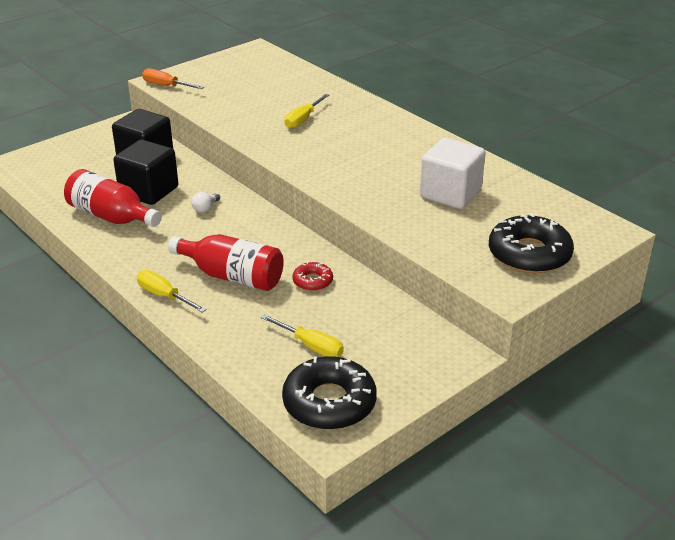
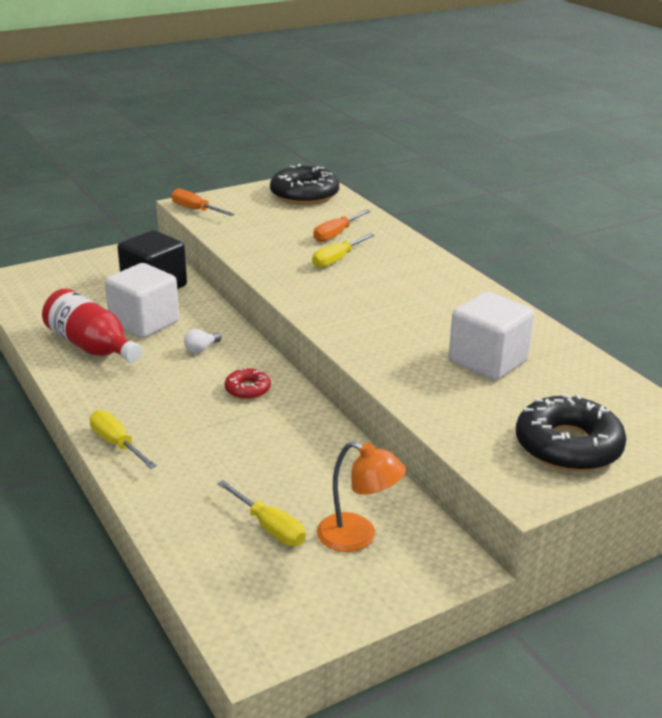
camera: 10 degrees right, 5 degrees down
black cube [113,139,179,205] -> white cube [105,263,179,338]
red bottle [168,234,284,291] -> none
black donut [282,356,377,430] -> black donut moved to [270,164,339,205]
red donut [292,262,333,291] -> red donut moved to [225,367,271,399]
none -> orange screwdriver [313,210,371,242]
none -> orange lamp [317,441,406,552]

